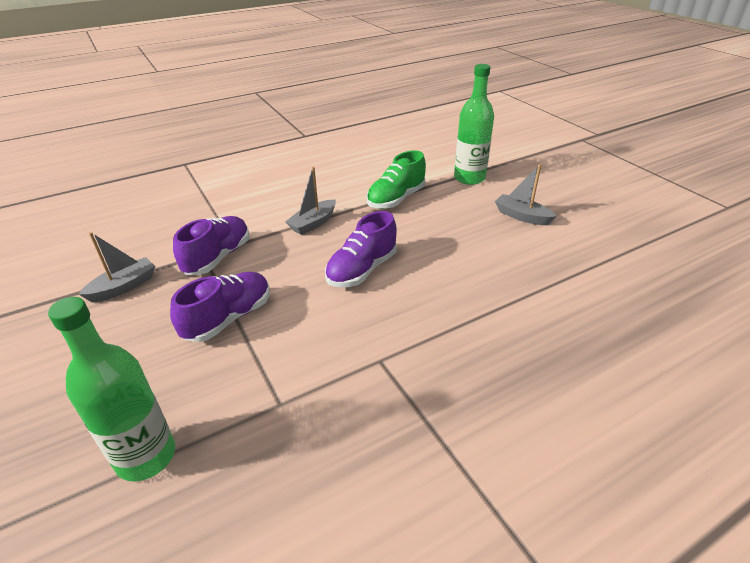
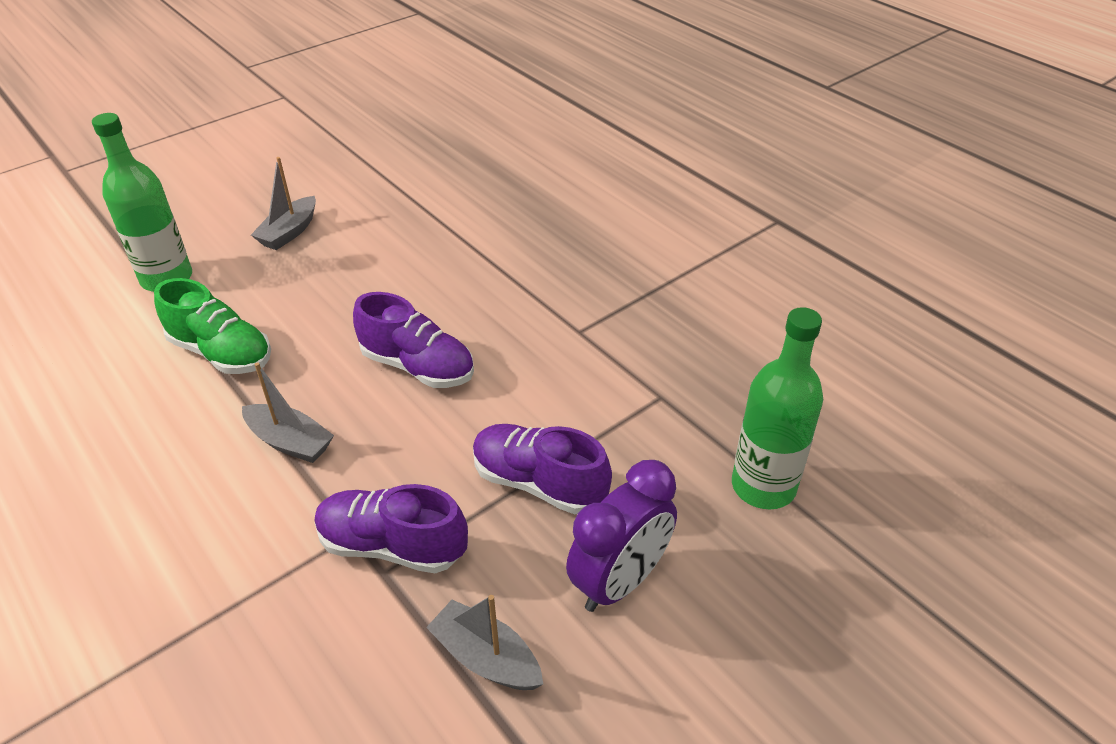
camera: 100 degrees left, 5 degrees up
none -> purple clock [566,460,677,612]

